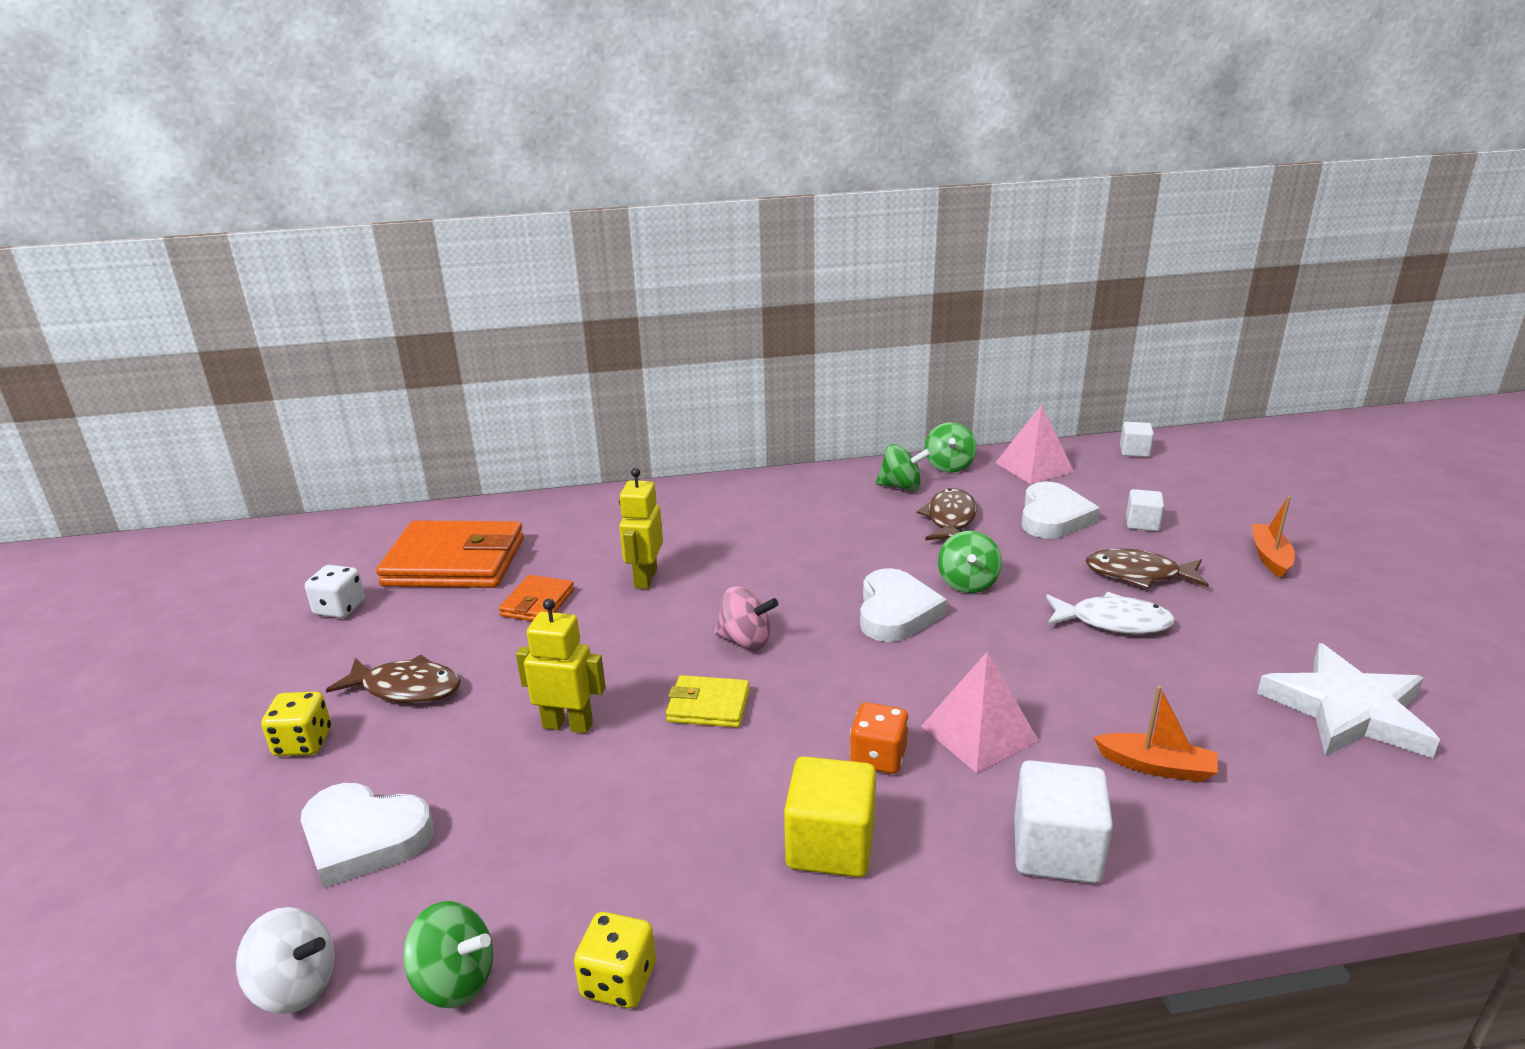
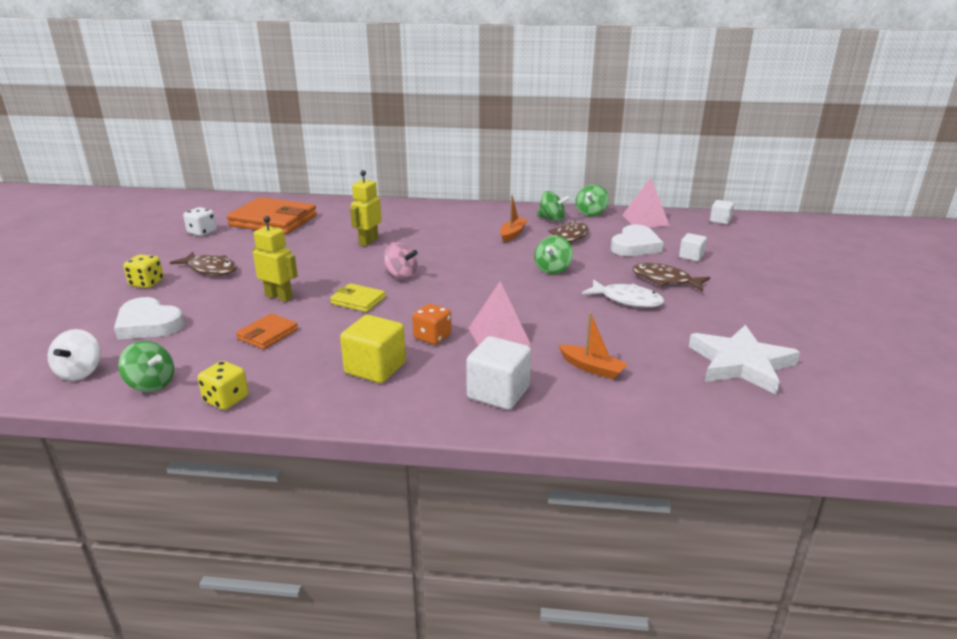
camera: 15 degrees right, 0 degrees up
white spinning top [236,907,335,1014] -> white spinning top turned 60 degrees clockwise [48,329,101,381]
orange wallet [499,575,574,621] -> orange wallet moved to [236,313,298,349]
white heart [860,568,947,642] -> none
orange boat [1251,496,1295,578] -> orange boat moved to [500,195,528,242]

